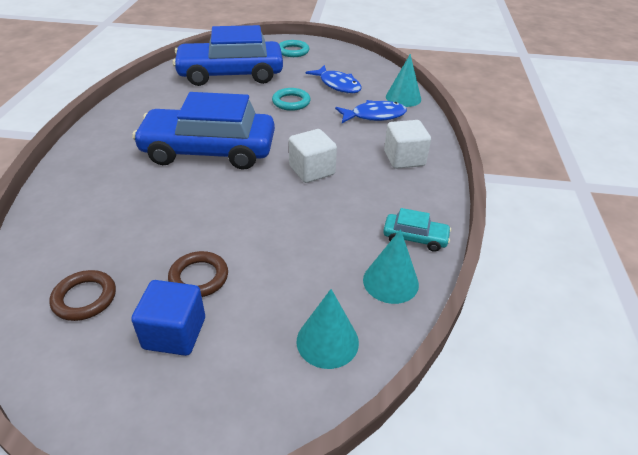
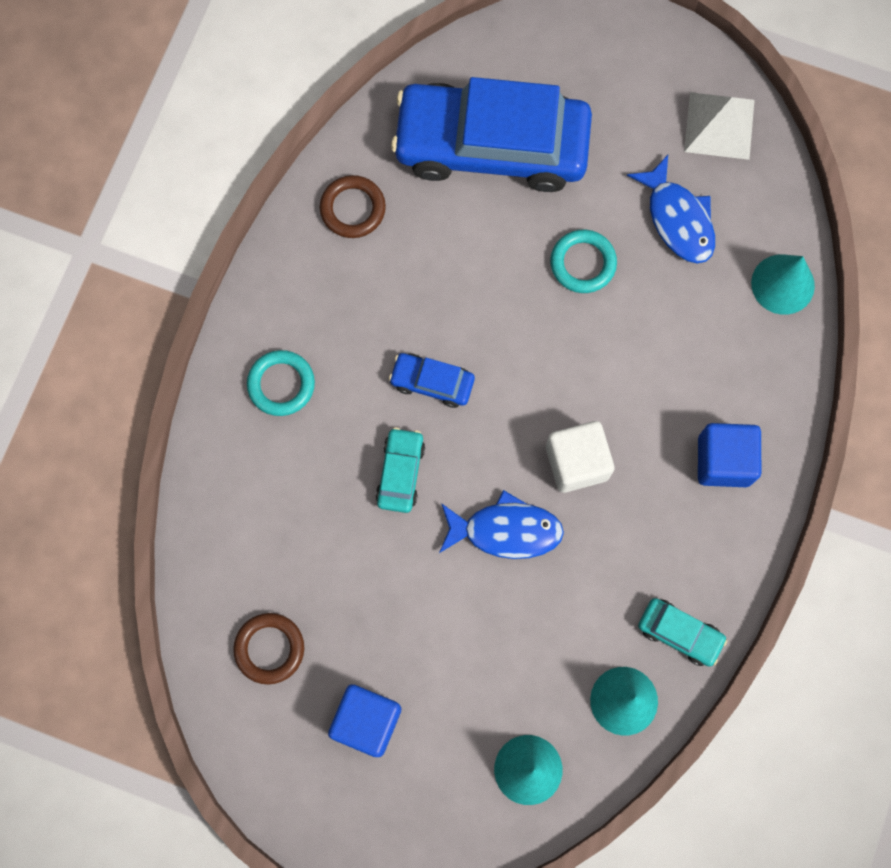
camera: 15 degrees right, 35 degrees up
blue car [132,92,275,170] -> blue car [389,353,475,408], size x0.41
brown ring [168,251,228,297] -> brown ring moved to [320,175,386,238]
turquoise ring [279,40,309,57] -> turquoise ring moved to [247,350,315,416]
blue fish [335,100,407,123] -> blue fish moved to [439,490,564,559]
white cube [384,120,431,169] -> blue cube [698,423,761,487]
none -> turquoise car [375,427,425,513]
none -> white pyramid [684,92,755,160]

